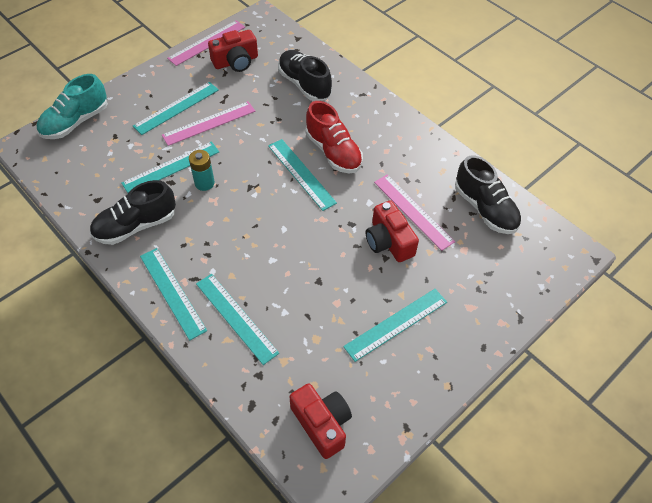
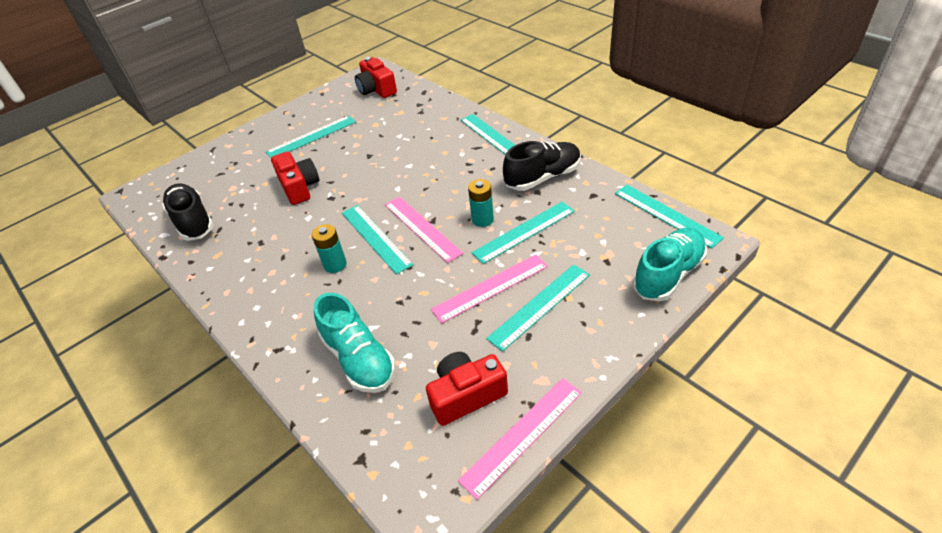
camera: 175 degrees left, 10 degrees down
turquoise ruler [196,274,279,365] -> turquoise ruler moved to [615,185,724,249]
black shoe [278,50,332,101] -> turquoise shoe [314,293,395,393]
red shoe [306,101,363,173] -> turquoise battery [312,224,347,273]
pink ruler [374,174,455,251] -> pink ruler moved to [385,197,463,263]

